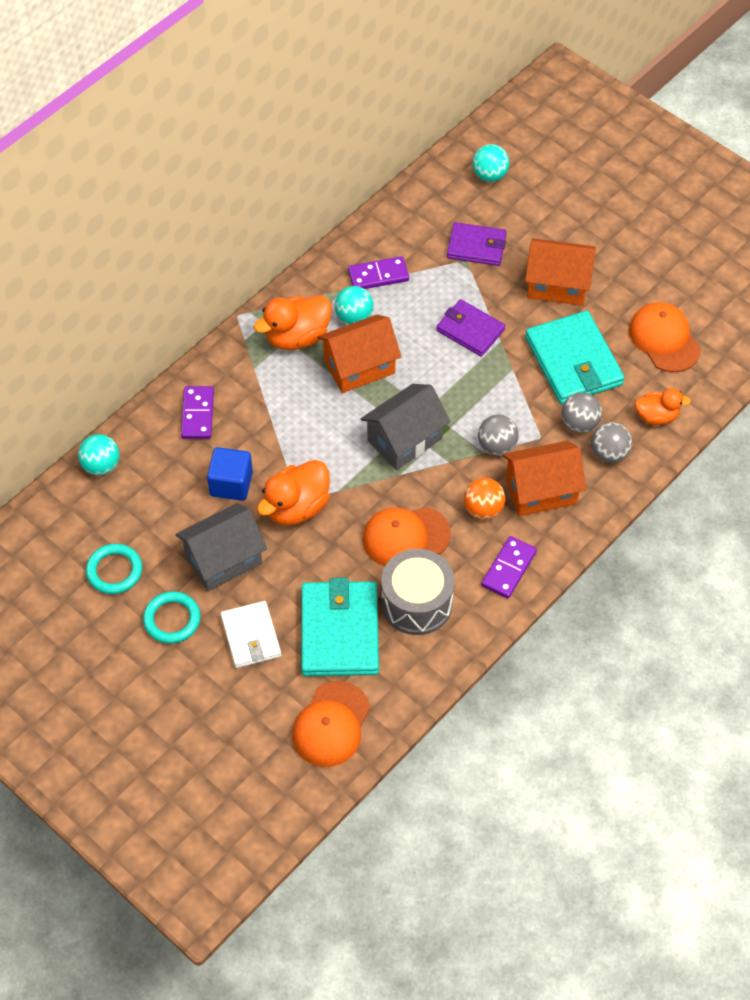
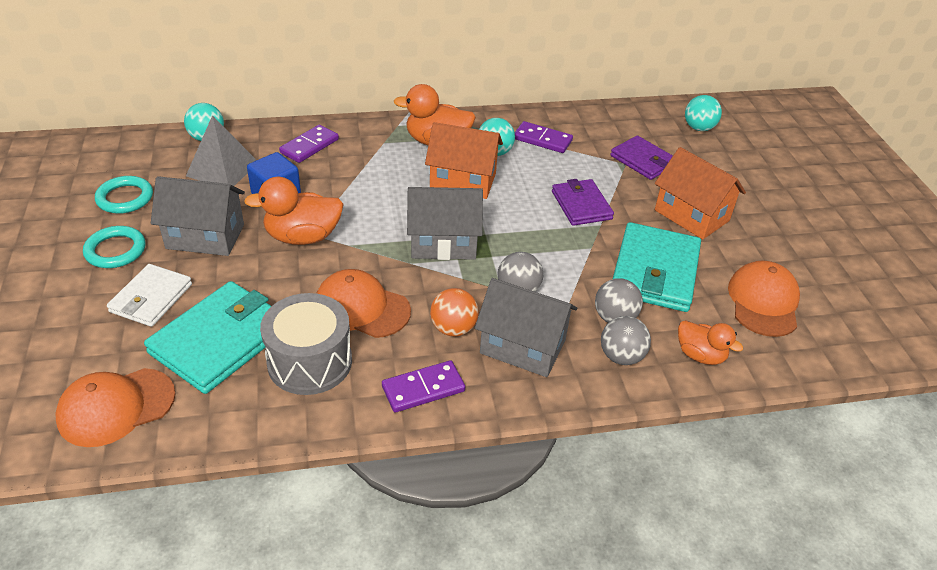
camera: 35 degrees right, 15 degrees down
orange house [503,440,586,516] -> grey house [475,278,577,377]
none -> grey pyramid [186,115,256,186]

